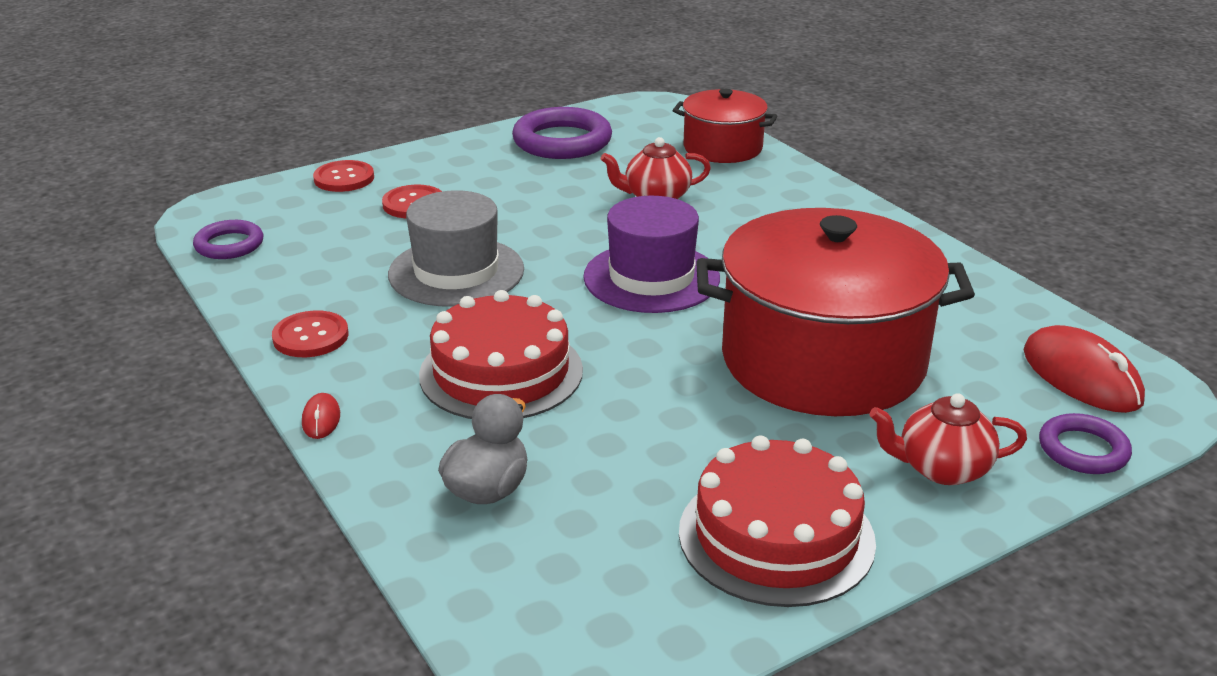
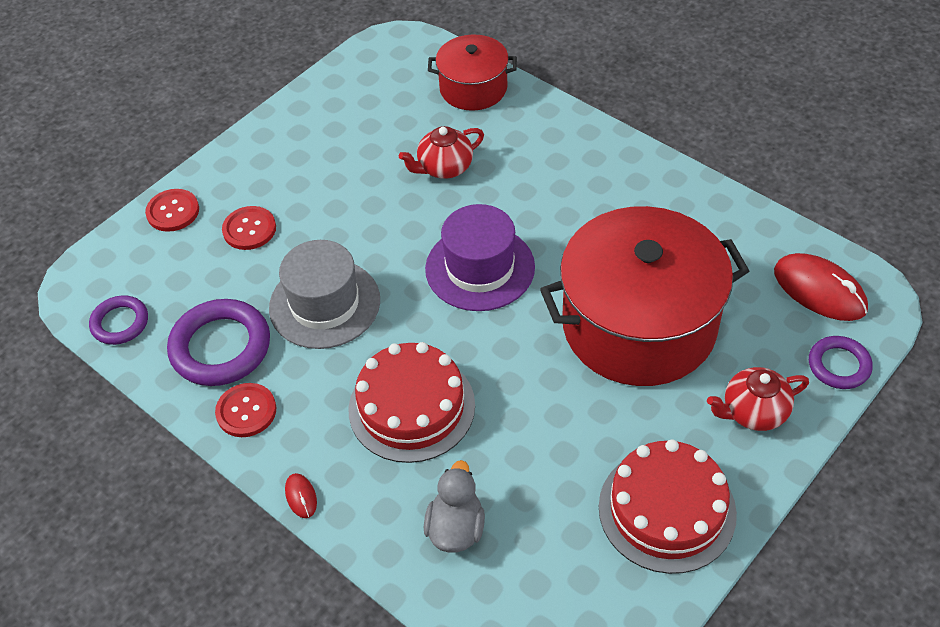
camera: 15 degrees left, 20 degrees up
purple ring [512,107,612,159] -> purple ring moved to [167,299,270,386]

